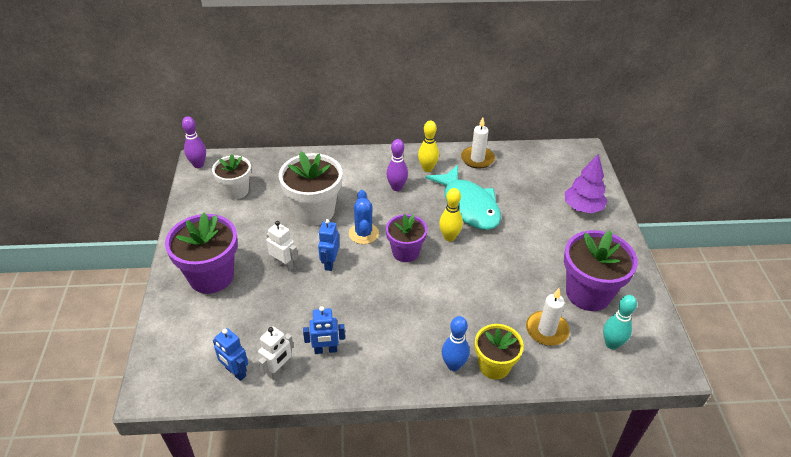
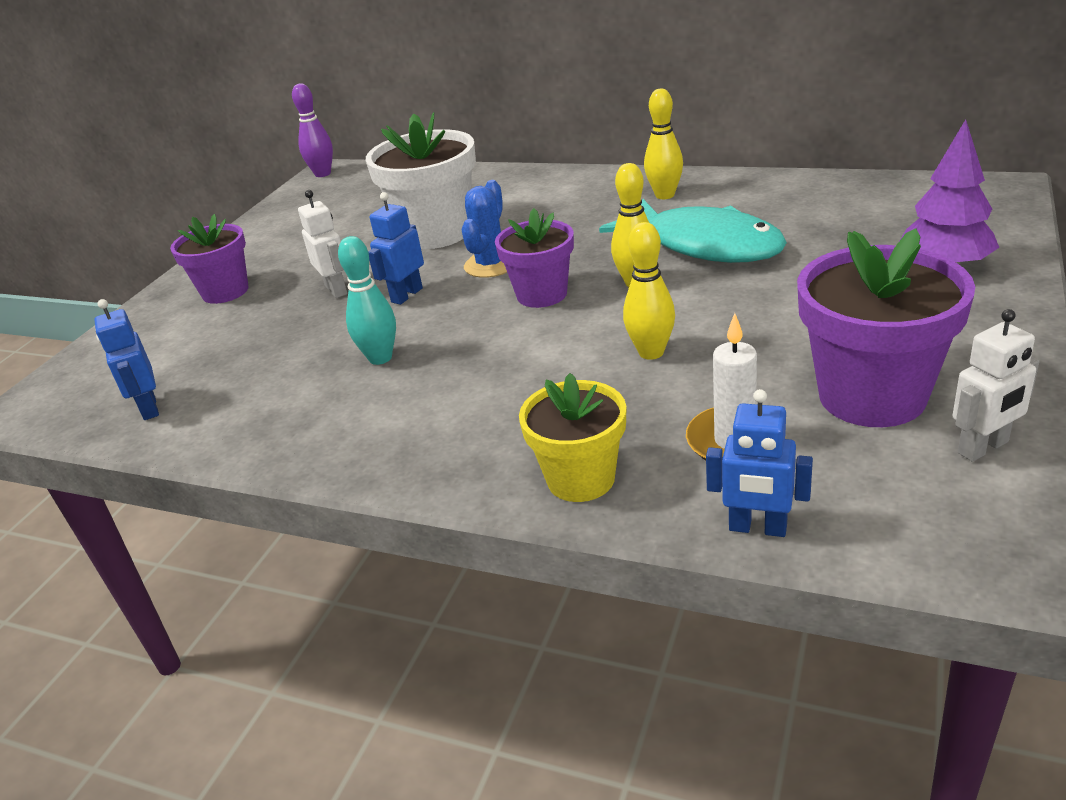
camera: 30 degrees right, 10 degrees down
purple flower pot [165,212,238,294] -> purple flower pot [170,214,248,304], size x0.63
white flower pot [212,154,251,199] -> none
white robot [258,326,293,380] -> white robot moved to [953,309,1039,462]
blue robot [303,306,345,354] -> blue robot moved to [706,389,813,537]
purple bowling pin [386,139,408,191] -> none
turquoise fish [425,165,501,230] -> turquoise fish turned 45 degrees counterclockwise [599,199,787,263]
blue bowling pin [442,316,470,371] -> none
white candle [461,117,495,169] -> none
turquoise bowling pin [603,295,637,350] -> turquoise bowling pin moved to [338,236,396,365]
none -> yellow bowling pin [623,222,675,360]

